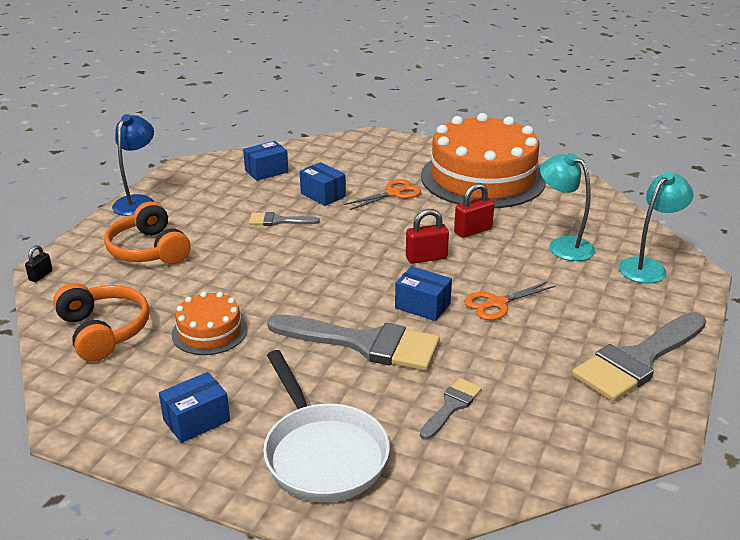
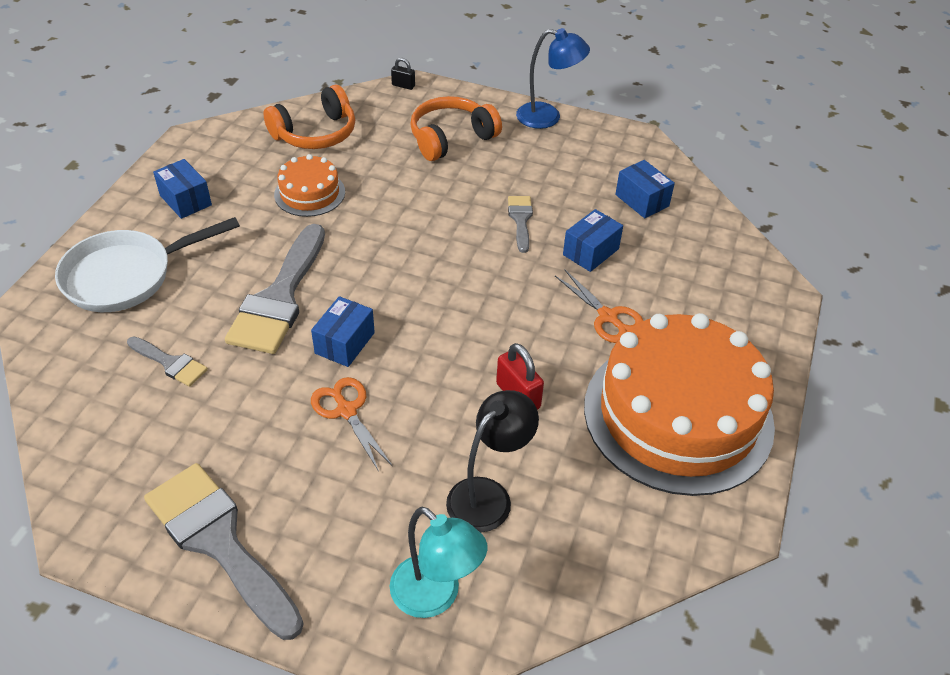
camera: 85 degrees right, 15 degrees up
red padlock [406,209,449,264] -> none
turquoise lamp [540,153,595,261] -> black lamp [446,390,539,533]

